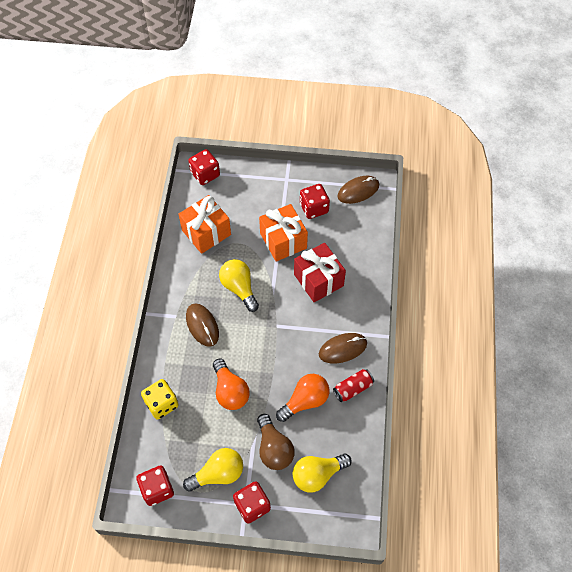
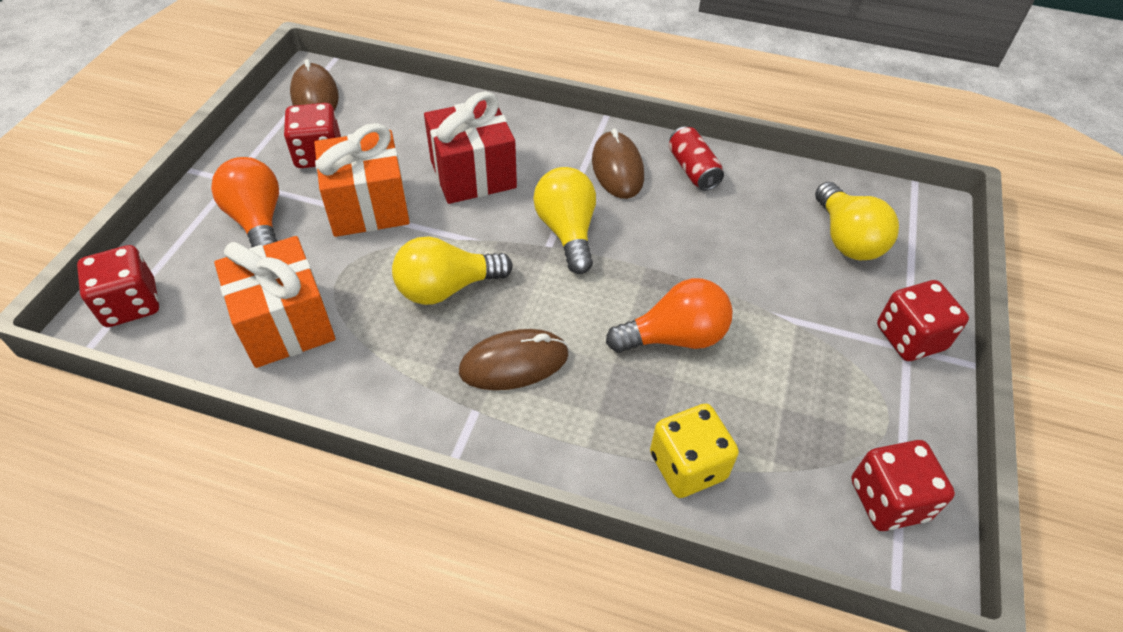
camera: 80 degrees left, 10 degrees down
yellow light bulb [183,448,243,492] -> yellow light bulb moved to [533,167,596,274]
brown light bulb [257,414,295,470] -> none
orange light bulb [276,374,329,422] -> orange light bulb moved to [211,157,279,248]

